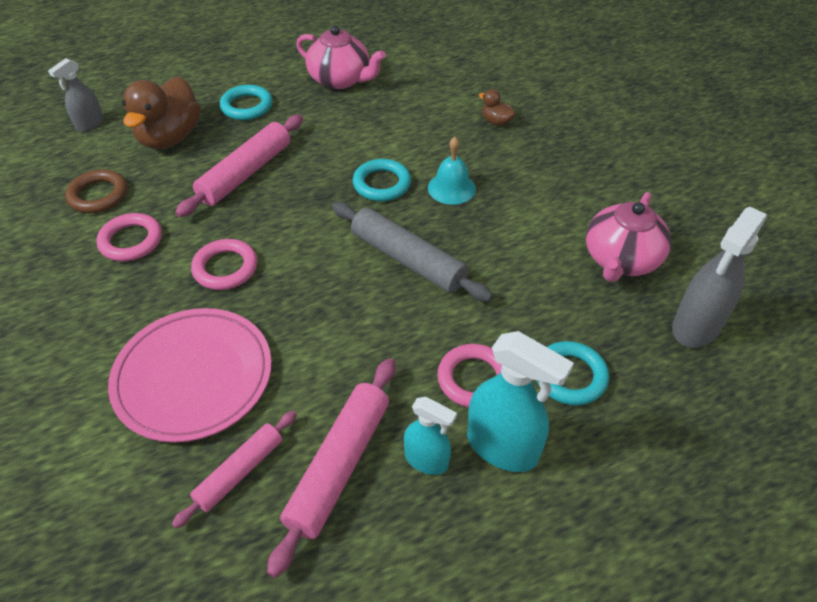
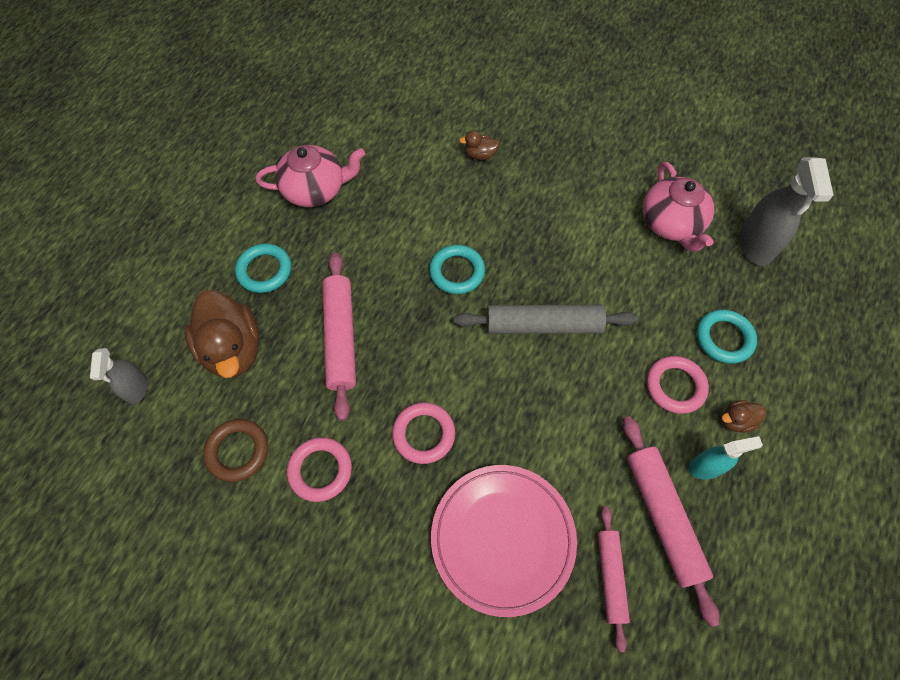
camera: 40 degrees left, 15 degrees up
turquoise bell [428,137,476,205] -> none
turquoise spray bottle [467,331,574,472] -> brown duck [722,400,766,433]

